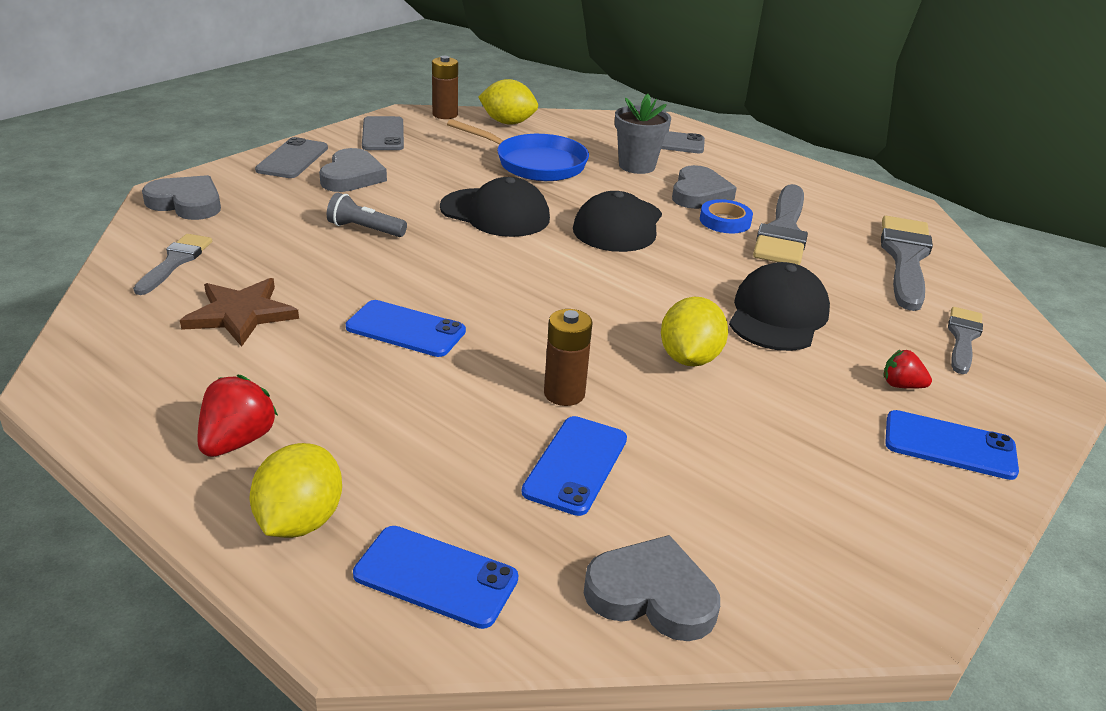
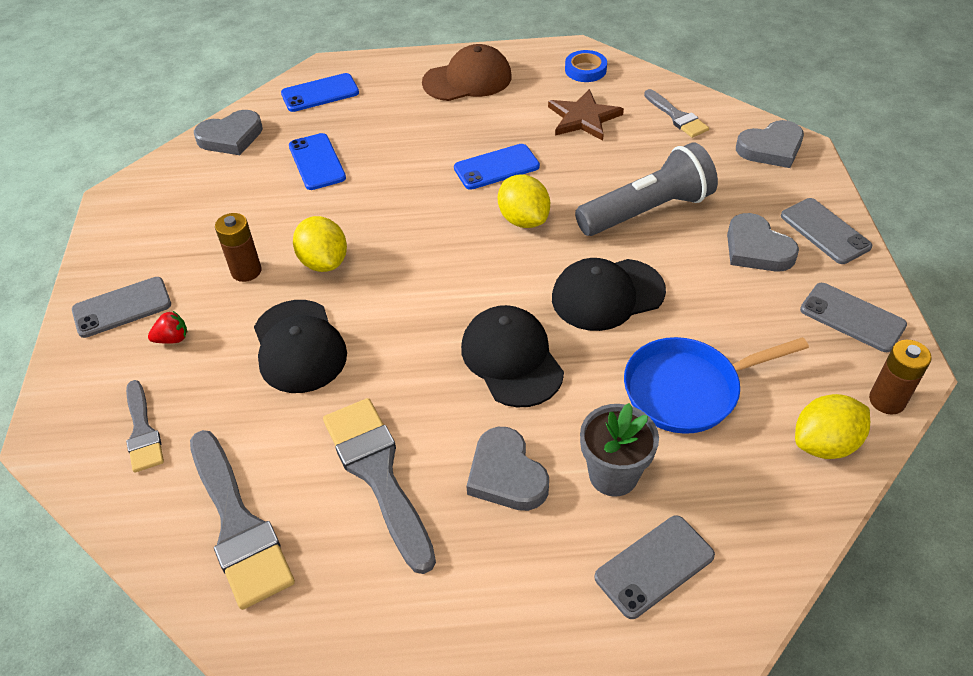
camera: 140 degrees right, 15 degrees up
red strawberry [198,375,278,457] -> brown cap [422,44,512,101]
yellow lemon [250,443,342,538] -> yellow lemon moved to [498,175,550,228]
grey flashlight [327,193,407,237] -> grey flashlight [575,142,718,236], size x2.00
brown battery [544,309,592,406] -> brown battery moved to [215,213,262,282]
blue tape [700,199,753,233] -> blue tape moved to [565,50,607,82]
blue phone [885,410,1019,480] -> grey phone [72,277,171,338]

